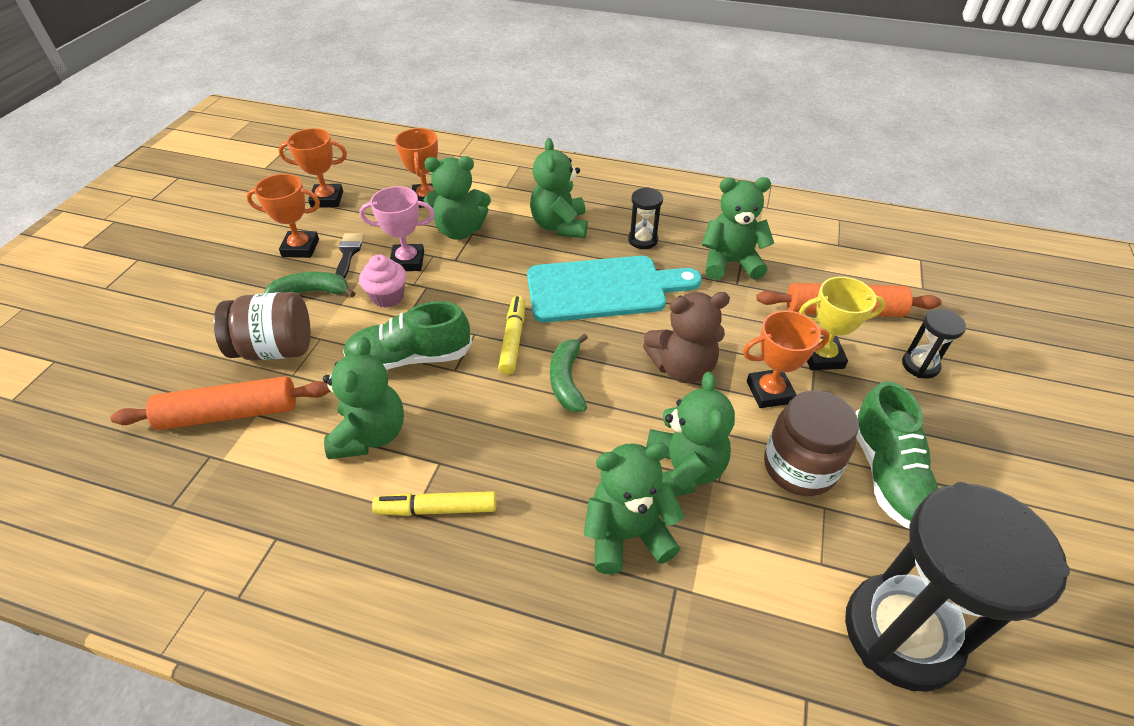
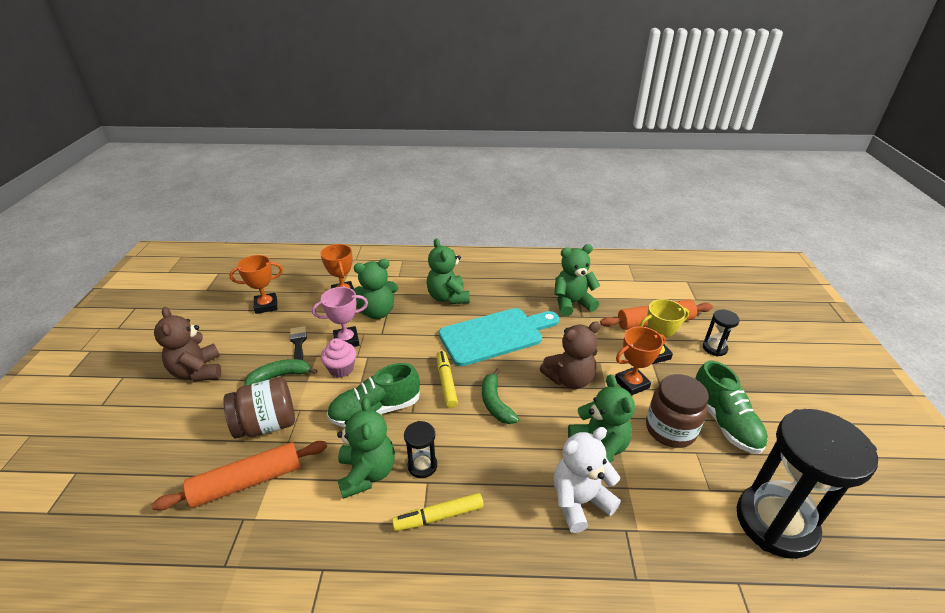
camera: 15 degrees left, 10 degrees down
orange trophy [246,174,320,258] -> none
green teddy bear [584,443,685,574] -> white teddy bear [554,427,621,533]
black hourglass [628,187,663,249] -> black hourglass moved to [404,421,437,478]
none -> brown teddy bear [154,307,221,382]

